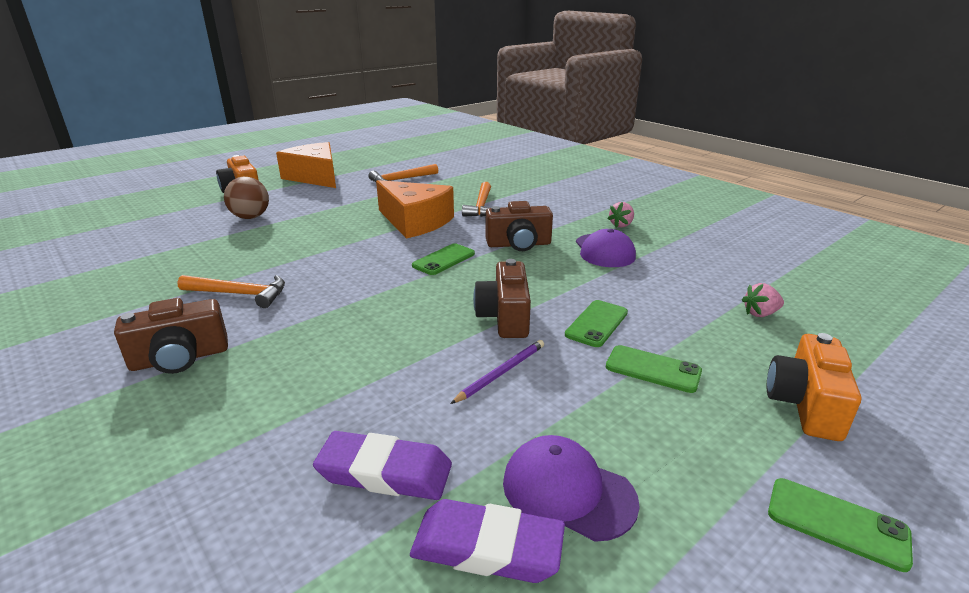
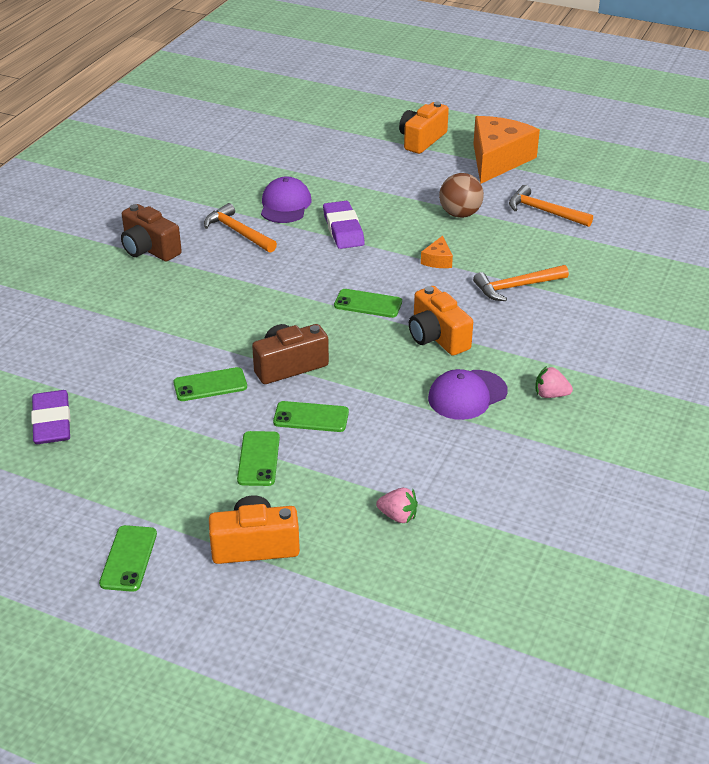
camera: 65 degrees right, 10 degrees up
orange hammer [177,275,285,308] -> orange hammer turned 150 degrees clockwise [204,203,277,253]
brown ball [224,177,269,219] -> brown ball moved to [439,173,484,218]
purple eraser [313,431,452,500] -> purple eraser moved to [323,201,365,249]
orange cheese [376,180,454,239] -> orange cheese [421,236,453,268], size x0.41
purple pencil [450,340,544,404] -> green phone [173,367,247,401]
brown camera [486,201,553,251] -> orange camera [409,286,473,356]
purple cap [503,435,640,542] -> purple cap moved to [261,176,311,223]
pink strawberry [742,283,784,317] -> pink strawberry turned 150 degrees clockwise [376,488,418,524]

